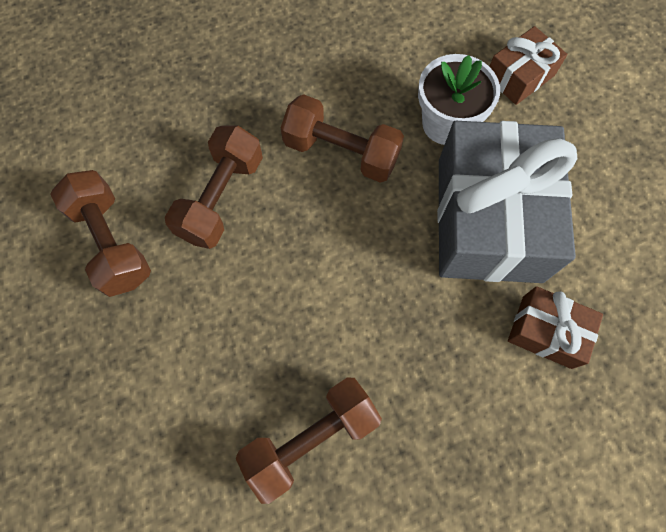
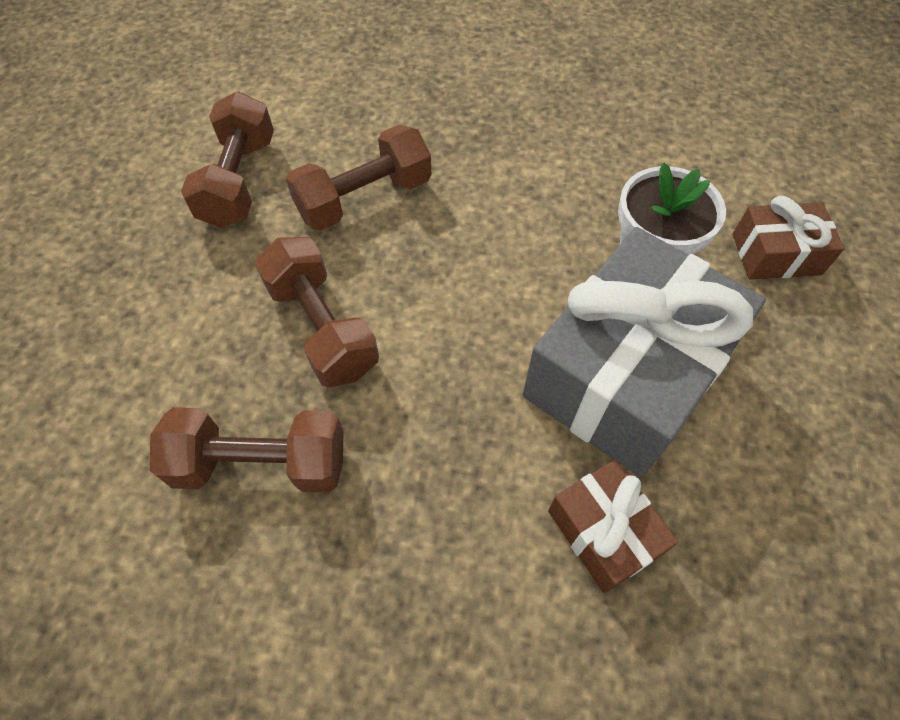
camera: 35 degrees right, 10 degrees down
brown dumbbell [281,94,404,183] -> brown dumbbell moved to [255,237,379,388]

